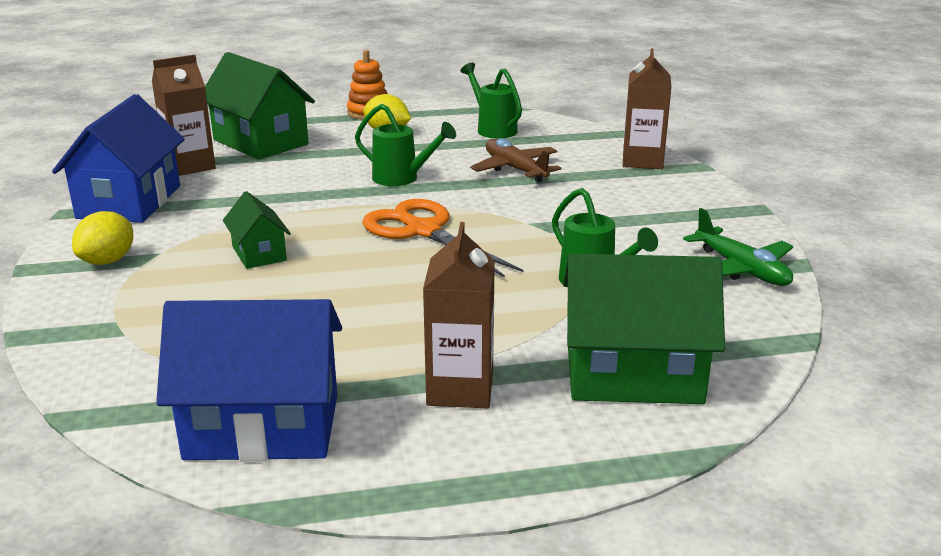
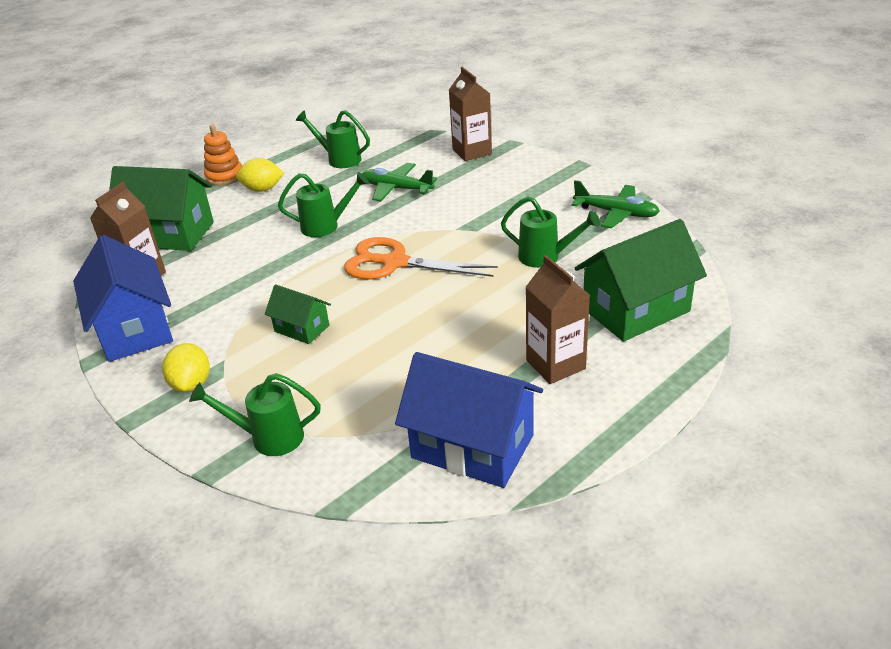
camera: 30 degrees left, 10 degrees up
blue house [156,299,342,461] -> blue house turned 60 degrees clockwise [395,352,543,488]
brown plane [470,138,561,182] -> green plane [362,163,437,202]
none -> green watering can [189,373,321,456]

